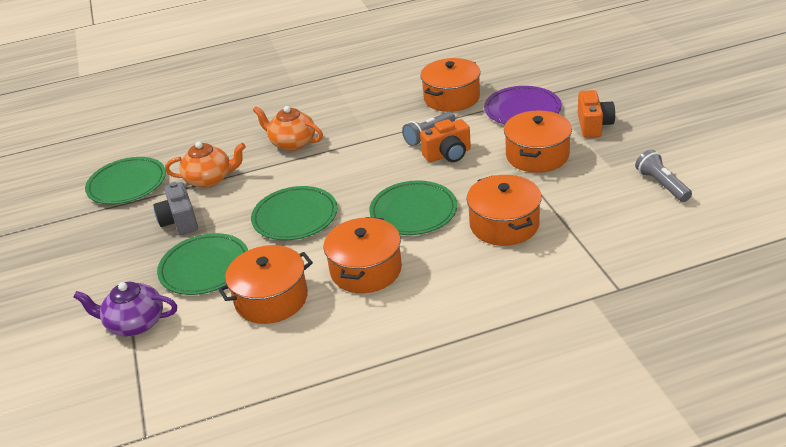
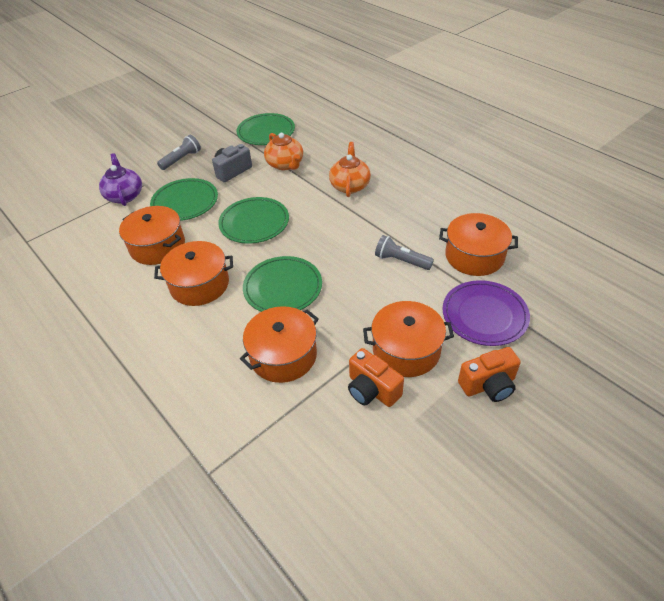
camera: 65 degrees right, 10 degrees up
orange camera [420,119,471,162] -> orange camera moved to [348,348,404,407]
grey flashlight [635,150,692,202] -> grey flashlight moved to [157,135,201,170]

